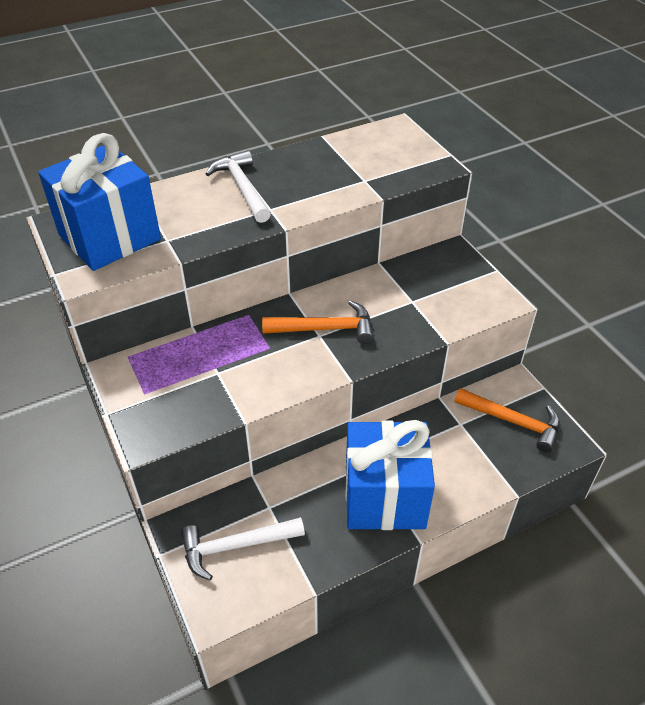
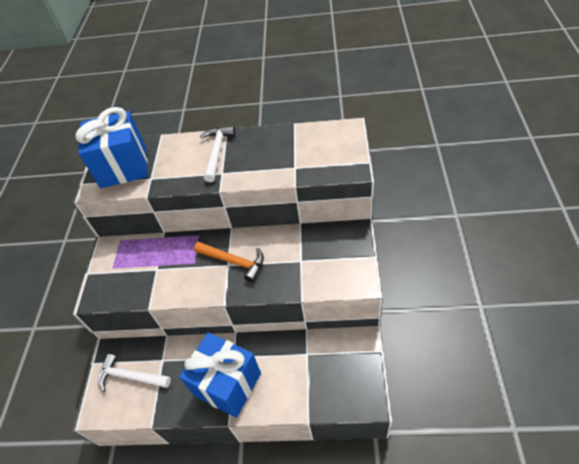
camera: 35 degrees right, 5 degrees up
orange hammer [454,388,560,453] -> none

